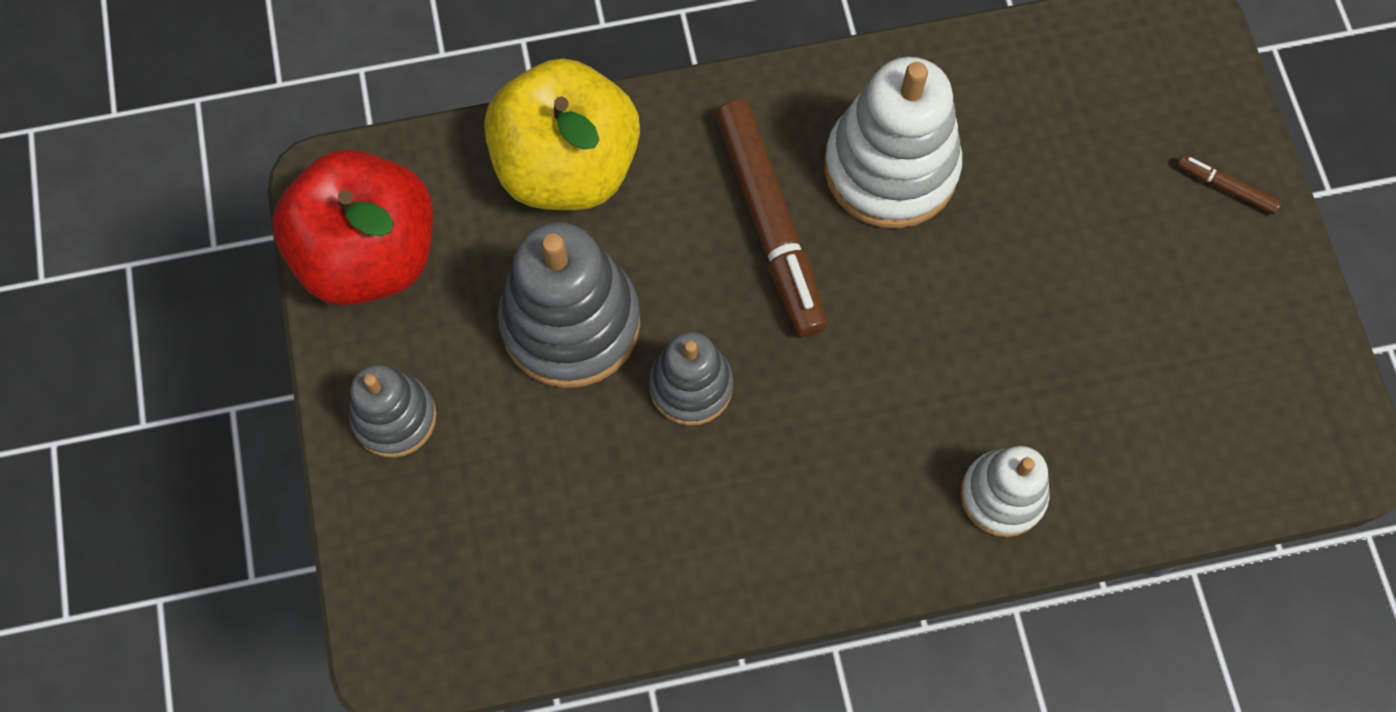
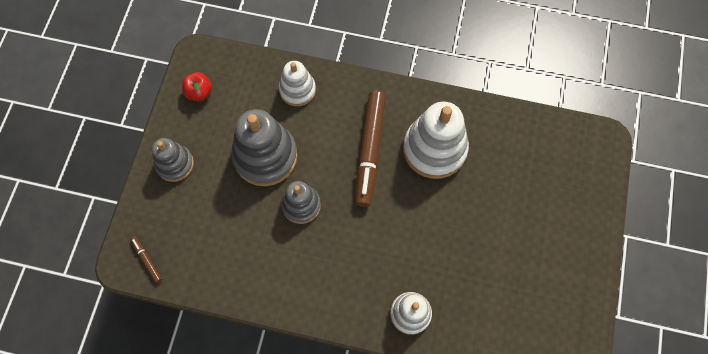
camera: 25 degrees right, 0 degrees up
red apple [272,149,433,306] -> red apple [182,72,212,101], size x0.42
yellow apple [484,58,640,210] -> white stacking toy [279,61,316,106]
brown marker [1177,155,1281,214] -> brown marker moved to [130,236,162,283]

